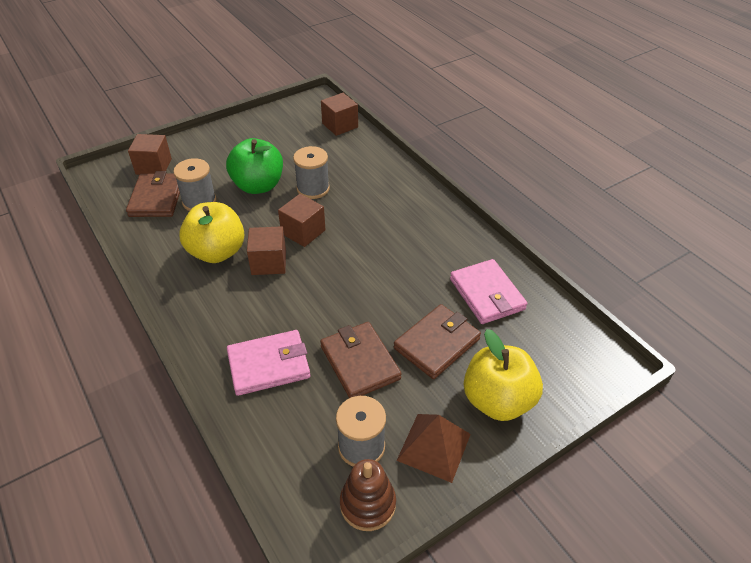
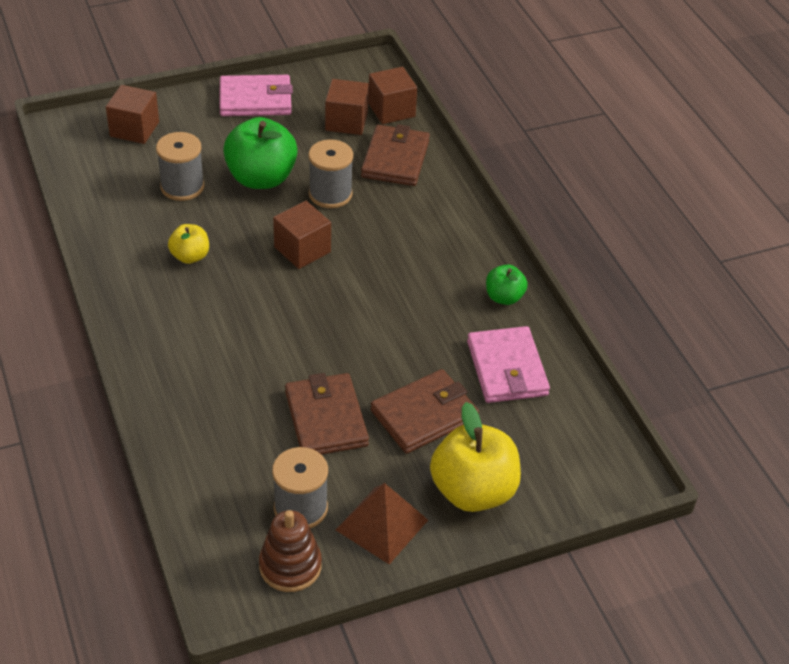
camera: 10 degrees right, 0 degrees up
brown wallet [126,171,180,217] -> brown wallet moved to [361,124,430,186]
yellow apple [179,202,244,263] -> yellow apple [168,224,209,264], size x0.53
pink wallet [227,330,310,396] -> pink wallet moved to [220,75,293,116]
brown cube [247,226,286,275] -> brown cube moved to [325,79,369,135]
none -> green apple [486,265,528,305]

